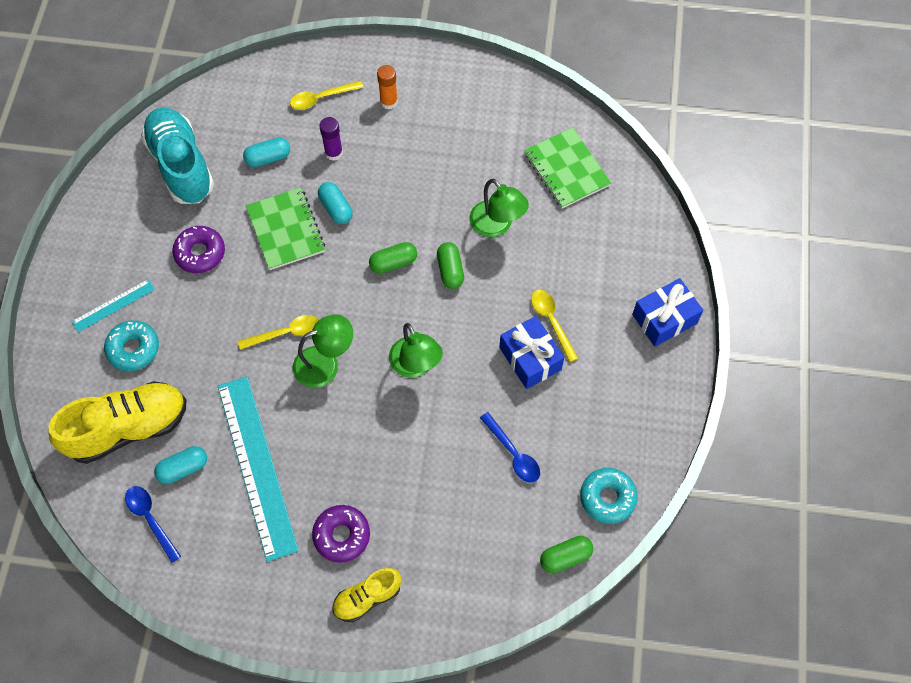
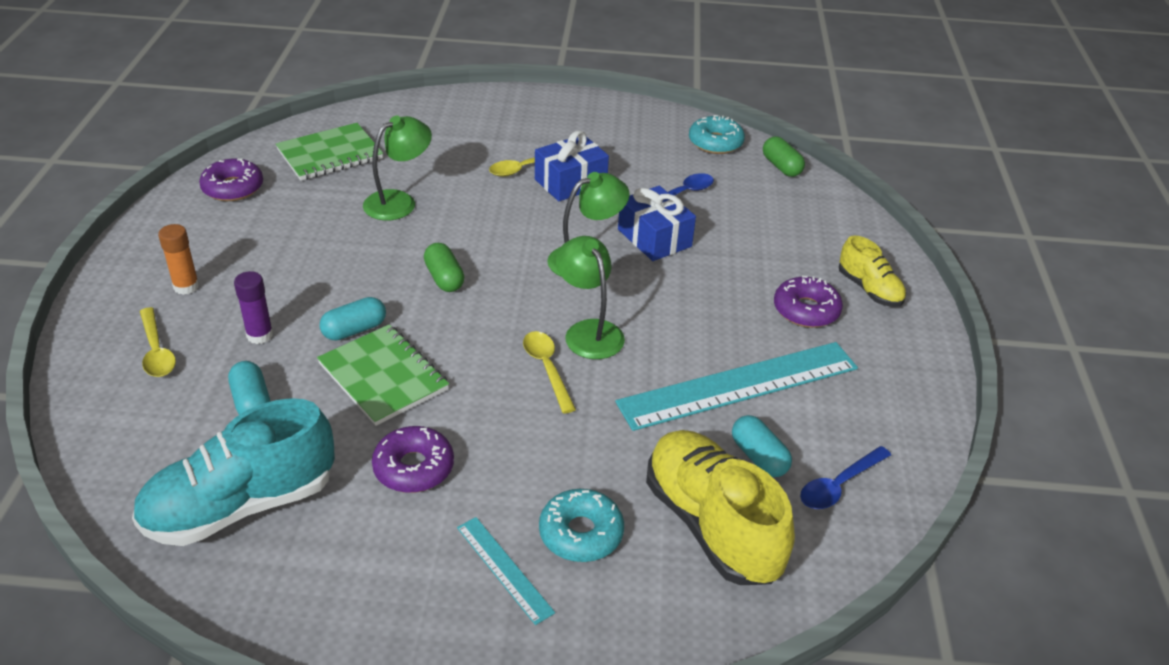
camera: 95 degrees left, 25 degrees down
green notebook [246,187,325,270] -> green notebook turned 75 degrees clockwise [317,324,449,426]
green capsule [437,242,464,289] -> none
blue gift [632,278,703,347] -> blue gift moved to [618,186,696,261]
none -> purple donut [199,159,263,201]

